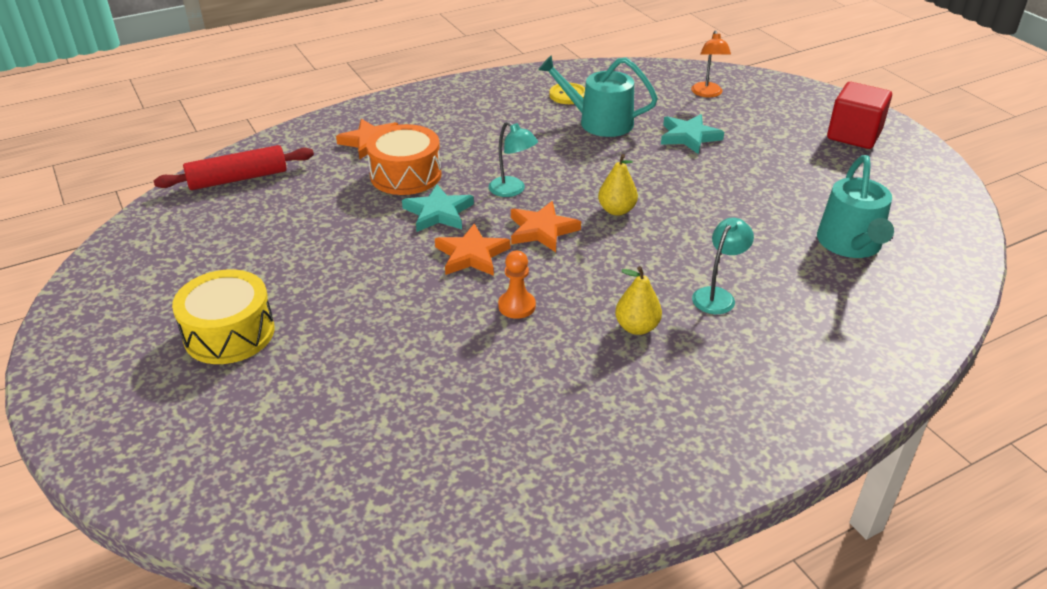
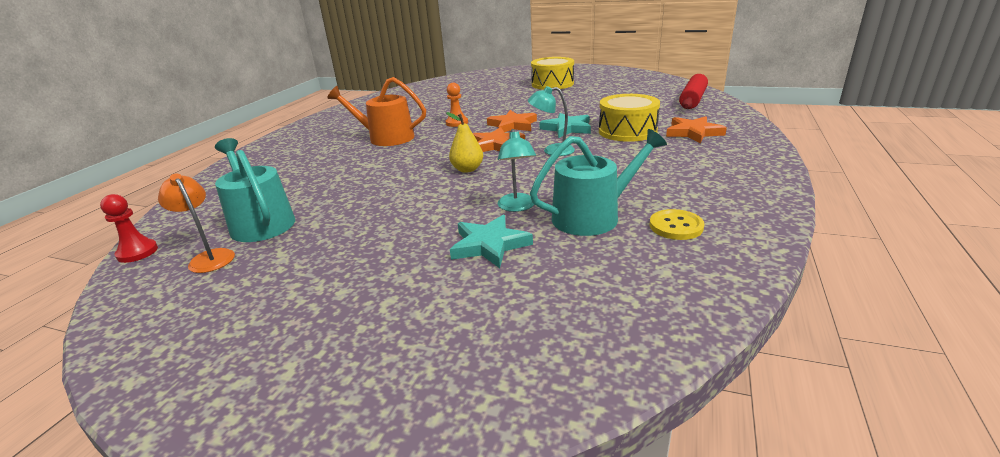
camera: 140 degrees right, 10 degrees down
orange drum [366,124,441,195] -> yellow drum [599,94,660,142]
yellow pear [615,266,662,335] -> orange watering can [327,77,426,146]
orange lamp [691,30,731,98] -> orange lamp moved to [158,173,235,273]
turquoise lamp [692,218,754,314] -> turquoise lamp moved to [498,129,536,212]
red cube [827,82,892,149] -> none
none -> red pawn [100,194,158,263]

